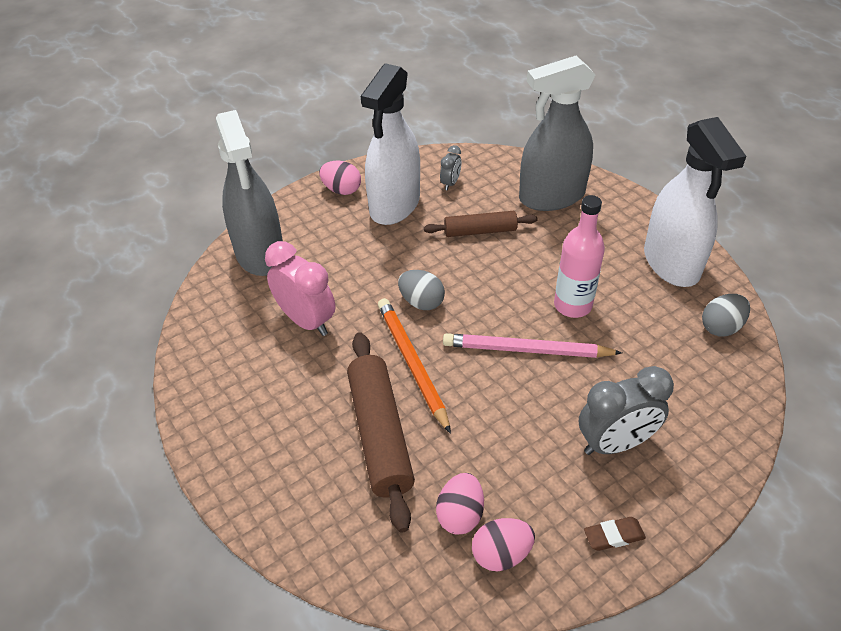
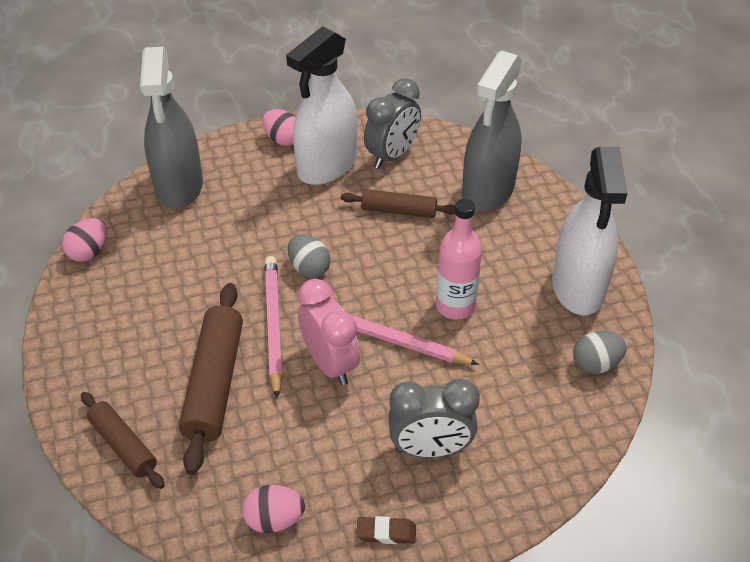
camera: 15 degrees right, 0 degrees up
pink clock [265,241,336,336] -> pink clock moved to [298,279,360,385]
orange pencil [378,298,451,434] -> pink pencil [264,256,283,398]
pink egg [436,473,484,534] -> pink egg moved to [62,218,107,262]
grey clock [440,145,461,191] -> grey clock [364,78,421,169], size x1.99
grey spray bottle [519,56,595,211] -> grey spray bottle turned 60 degrees counterclockwise [462,50,522,212]
none -> brown rolling pin [81,392,165,489]

